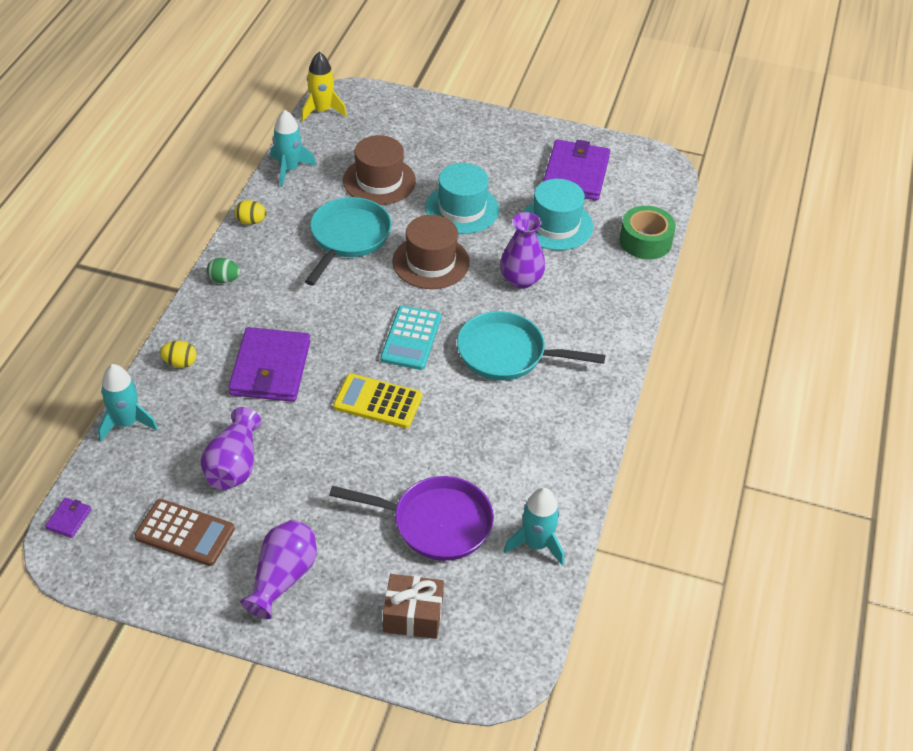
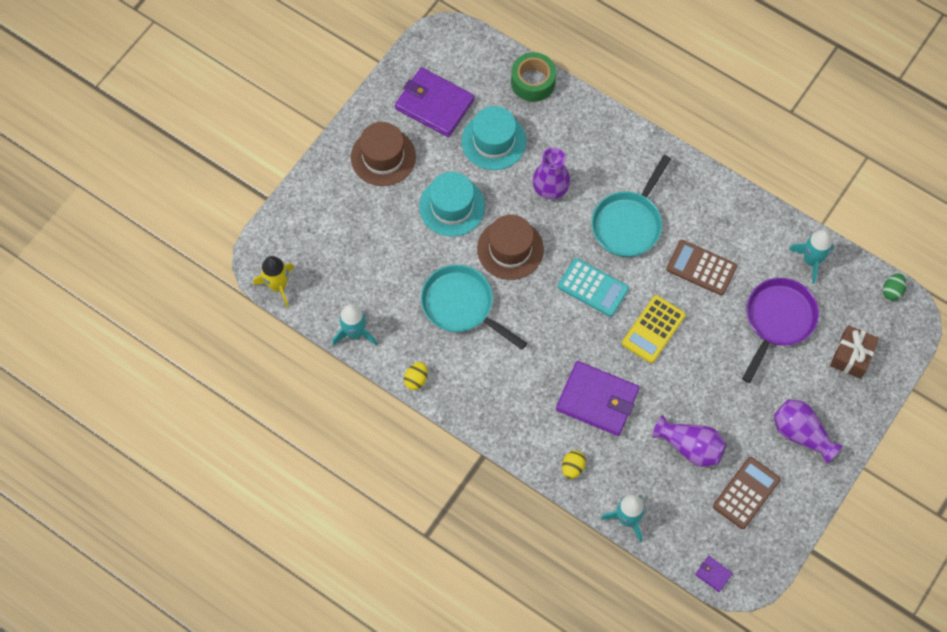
camera: 70 degrees left, 20 degrees up
green egg [207,258,240,283] -> green egg moved to [883,274,906,301]
brown hat [343,135,416,205] -> brown hat moved to [351,122,416,186]
none -> brown calculator [666,240,737,296]

